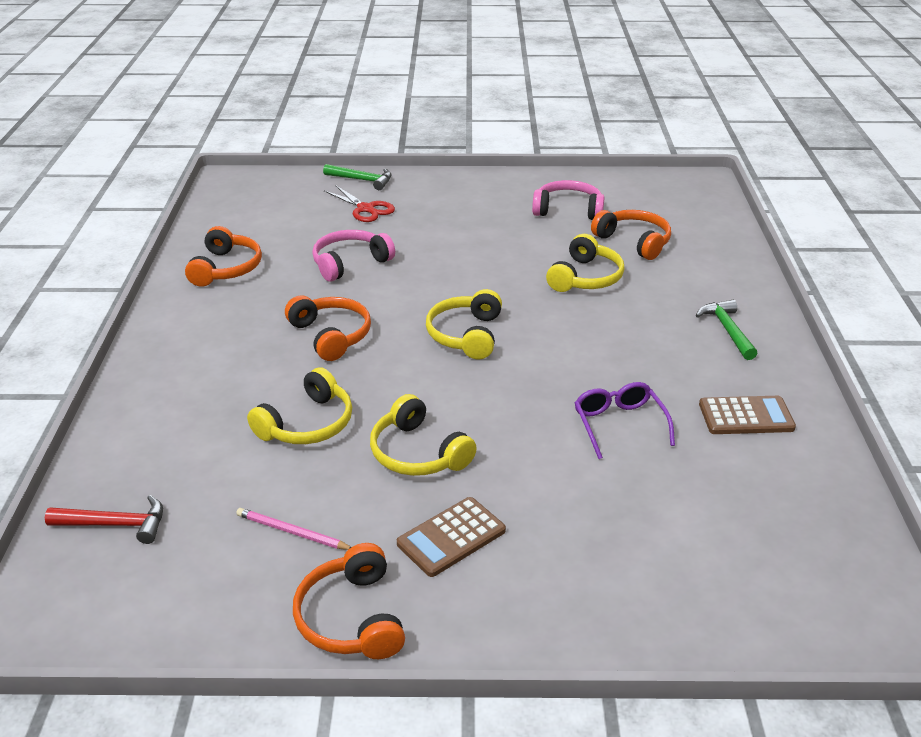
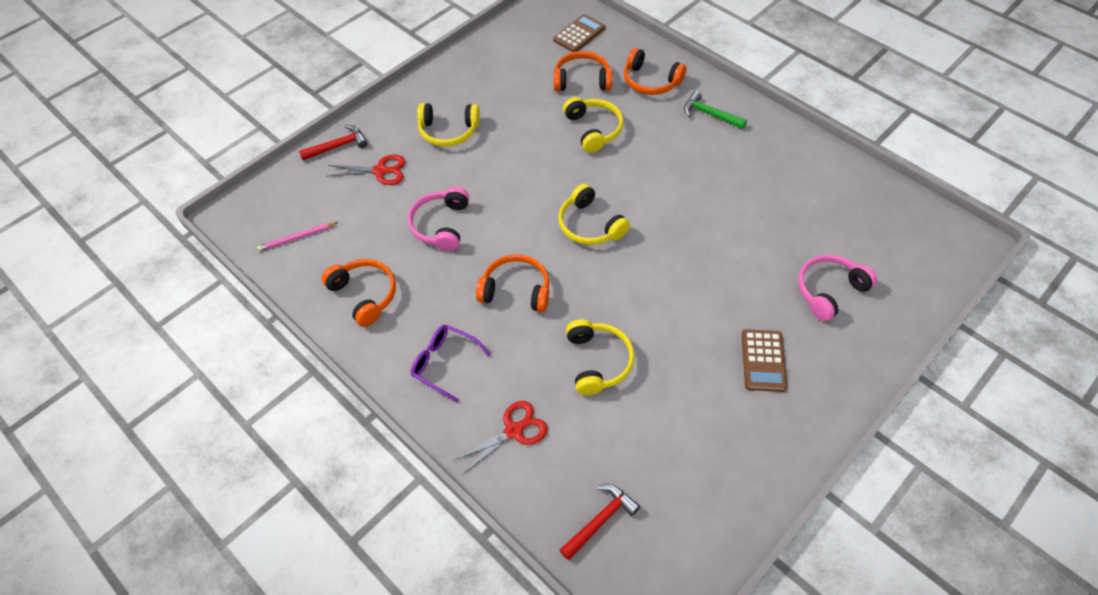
camera: 45 degrees left, 20 degrees up
pink pencil [236,508,351,550] -> pink pencil moved to [257,222,338,251]
orange headphones [293,543,405,659] -> orange headphones moved to [624,48,687,95]
green hammer [323,164,391,190] -> red hammer [299,125,368,160]
yellow headphones [370,394,477,476] -> yellow headphones moved to [417,103,480,147]
pink headphones [532,180,605,220] -> pink headphones moved to [798,255,877,321]
purple glasses [575,382,675,459] -> purple glasses moved to [411,325,490,403]
brown calculator [699,396,796,434] -> brown calculator moved to [553,14,605,52]
none -> red scissors [454,401,548,474]

